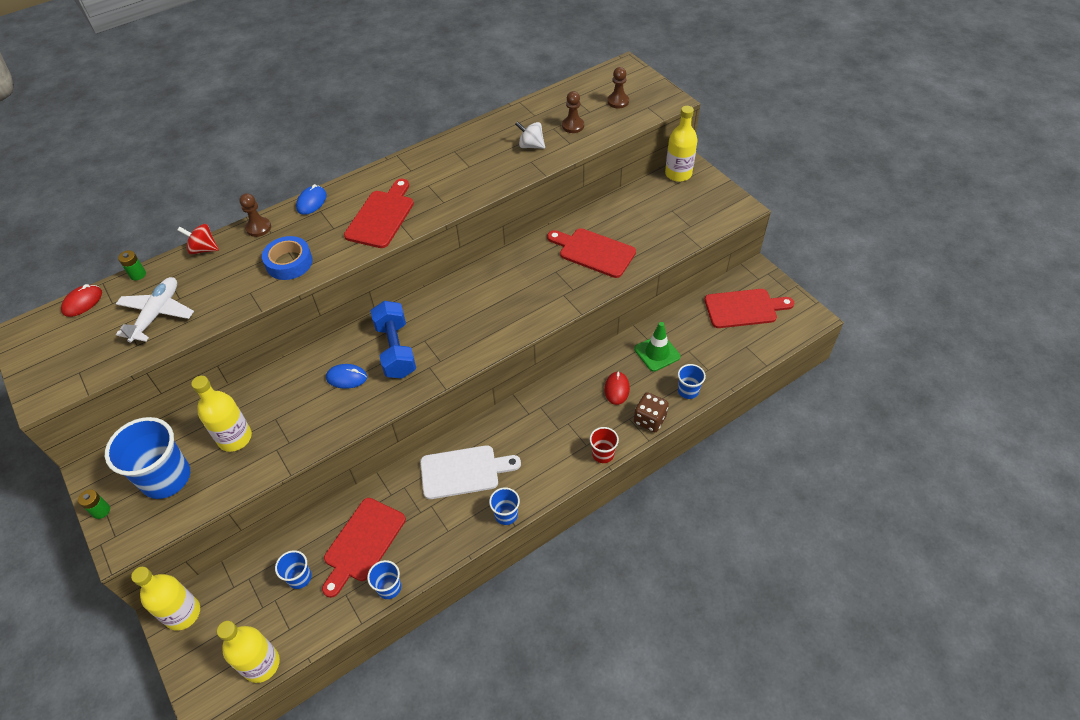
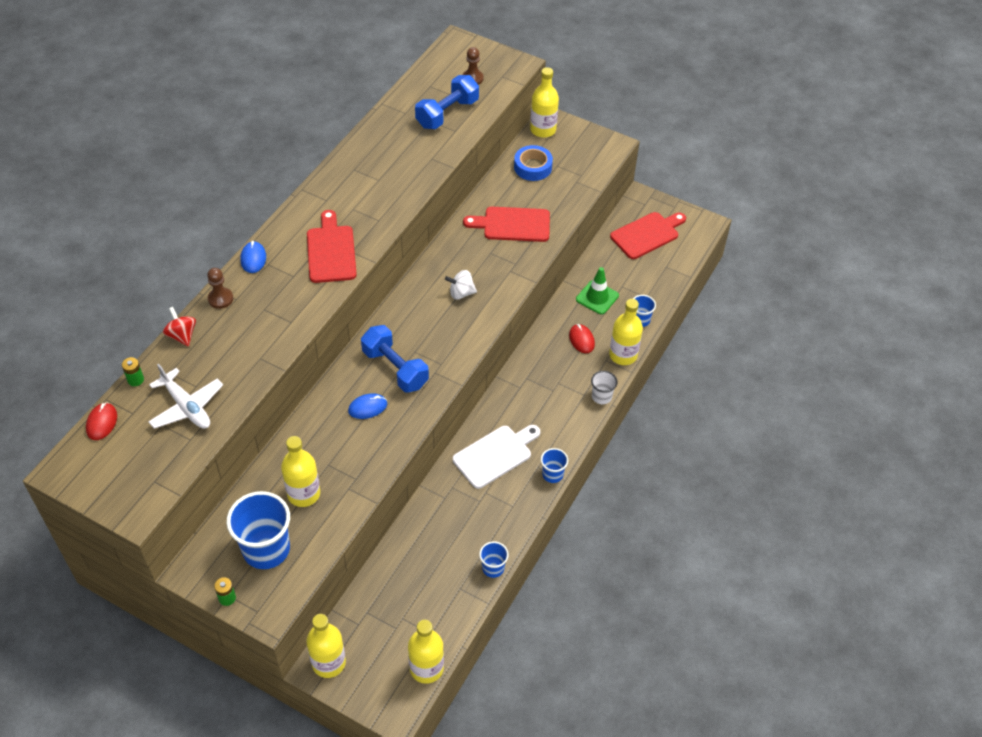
camera: 30 degrees left, 0 degrees up
white plane [116,277,194,343] -> white plane turned 150 degrees clockwise [148,364,223,429]
red spinning top [177,224,219,254] -> red spinning top turned 75 degrees clockwise [163,307,196,347]
blue tape [262,236,313,280] -> blue tape moved to [514,145,553,181]
blue cup [275,550,312,589] -> none
red cutting board [322,498,406,598] -> none
white spinning top [515,121,545,149] -> white spinning top moved to [445,270,477,300]
brown pawn [562,91,584,133] -> blue dumbbell [415,75,479,129]
red cup [590,427,619,463] -> white cup [591,371,617,404]
brown dice [634,392,669,432] -> yellow bottle [609,299,643,365]

